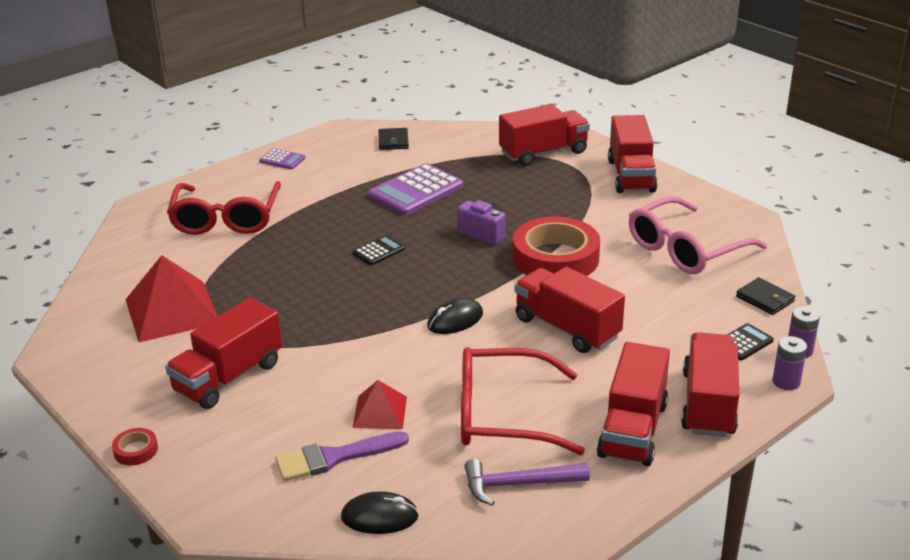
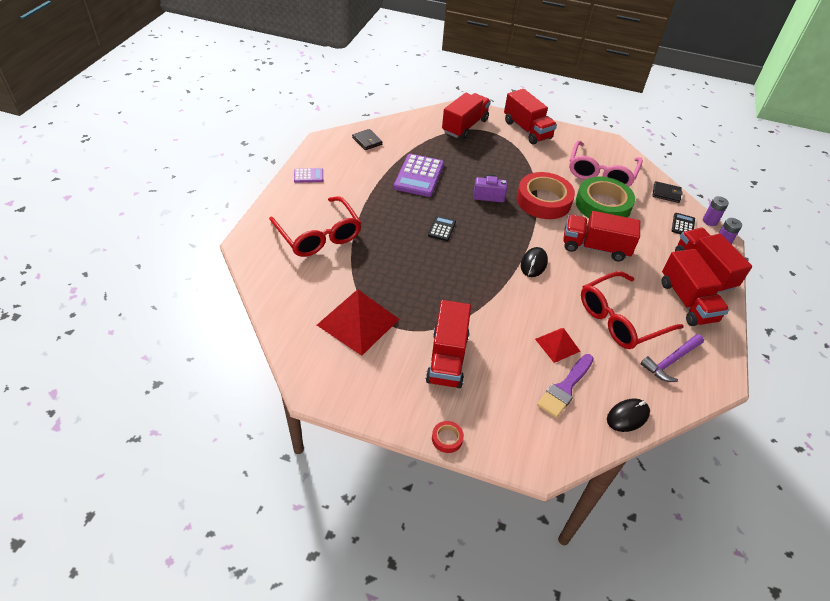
camera: 35 degrees left, 15 degrees up
none -> green tape [576,176,635,218]

